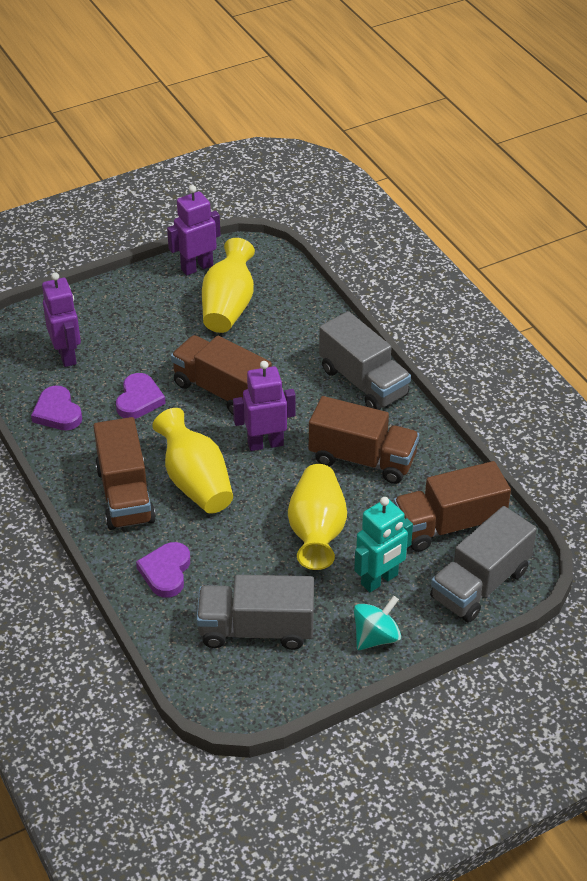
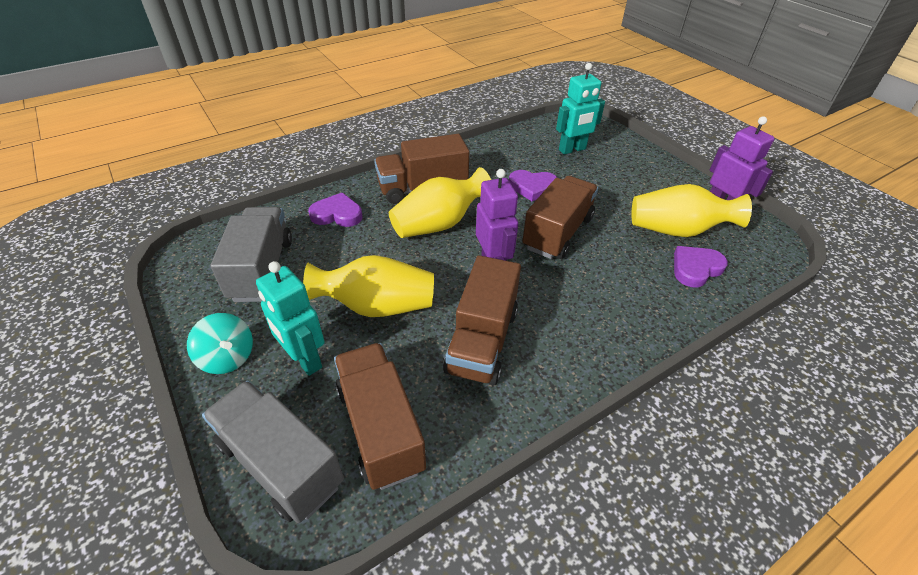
camera: 85 degrees right, 0 degrees up
purple heart [31,386,82,430] -> purple heart moved to [674,246,728,288]
purple robot [42,272,81,367] -> turquoise robot [556,63,605,154]
grey truck [319,311,411,410] -> none

